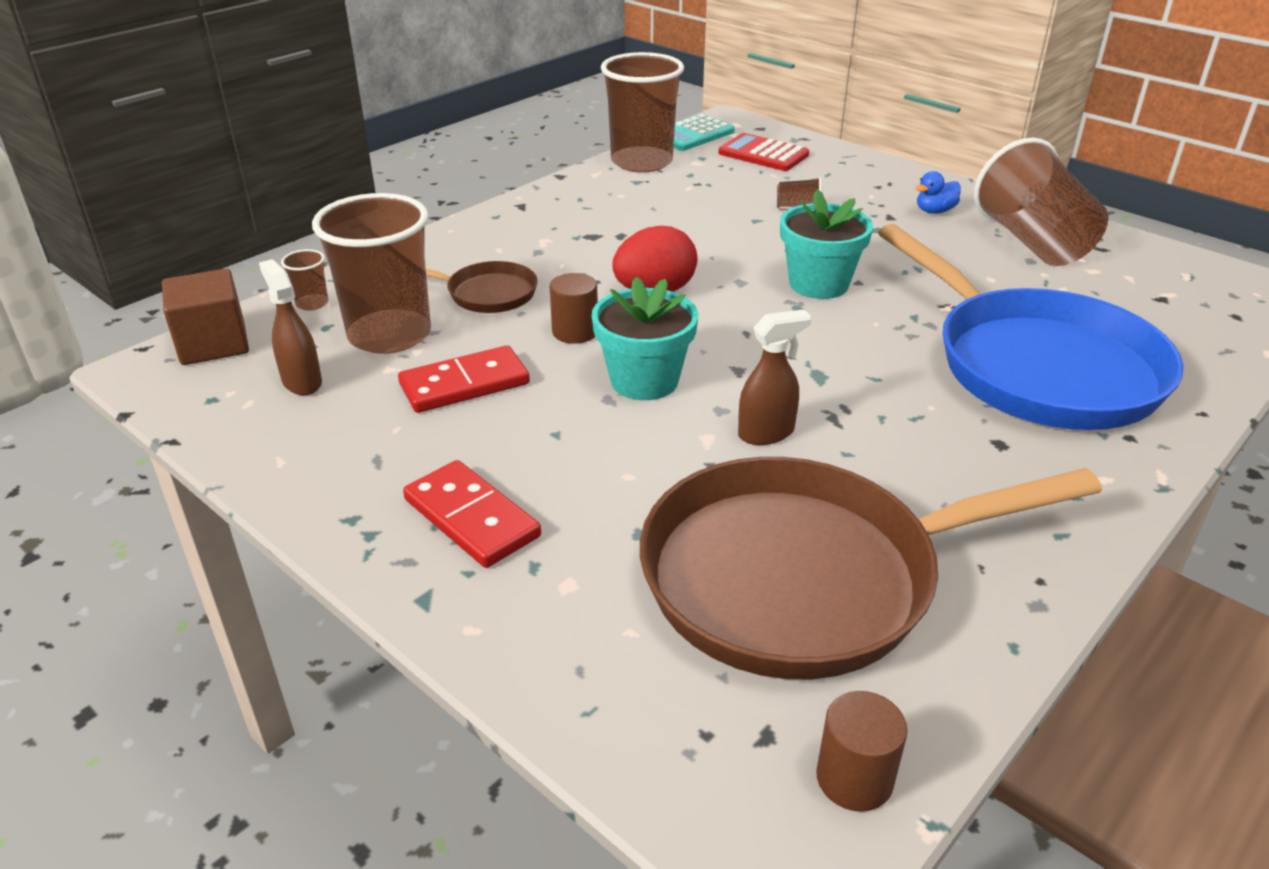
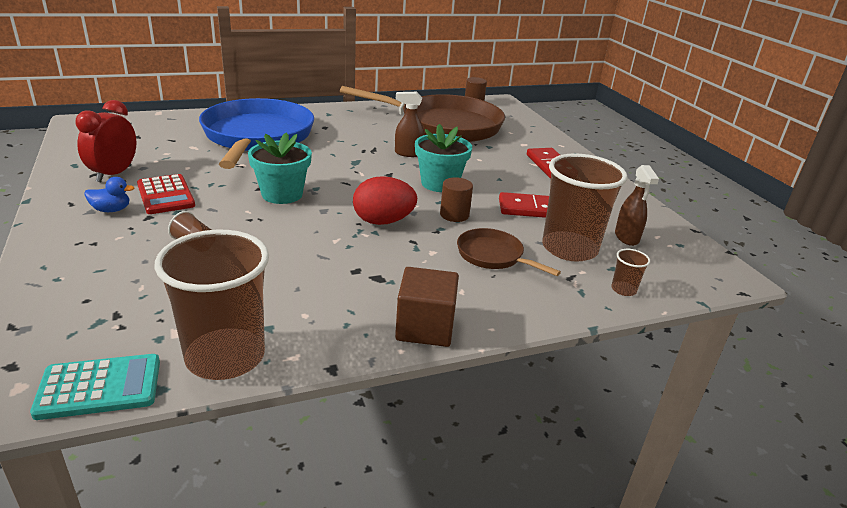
camera: 155 degrees left, 5 degrees down
brown cube [162,269,249,365] -> brown cube moved to [395,267,459,347]
red calculator [719,133,809,171] -> red calculator moved to [137,174,195,214]
brown cup [974,138,1109,266] -> red clock [76,100,136,182]

